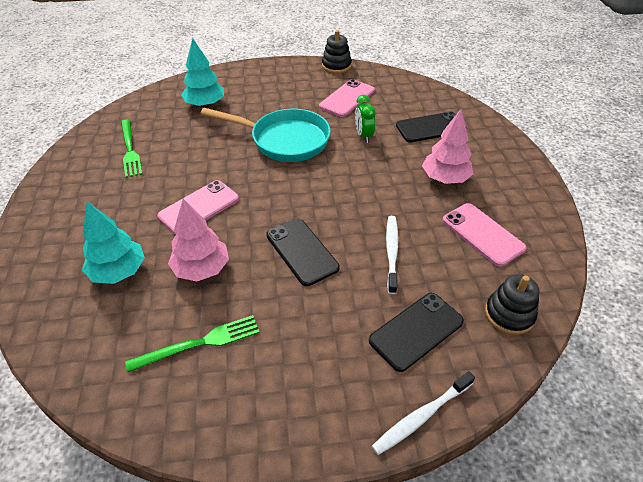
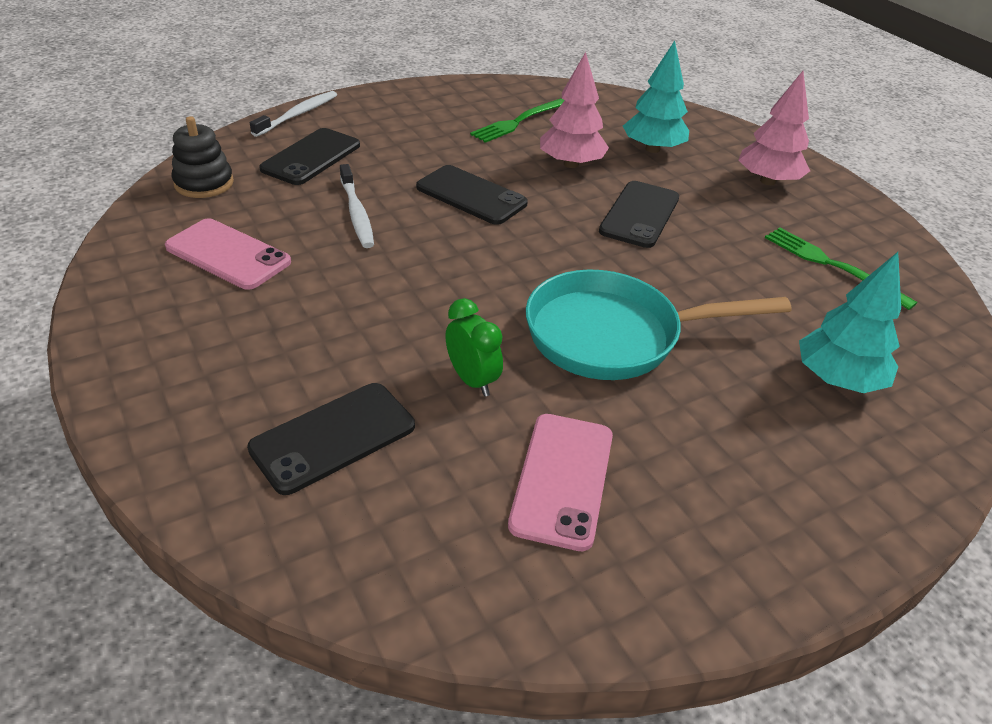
camera: 155 degrees right, 5 degrees down
pink phone [158,180,239,235] -> black phone [599,181,679,248]
black stacking toy [322,30,352,73] -> none
pink tree [422,109,474,184] -> pink tree moved to [738,71,810,185]

